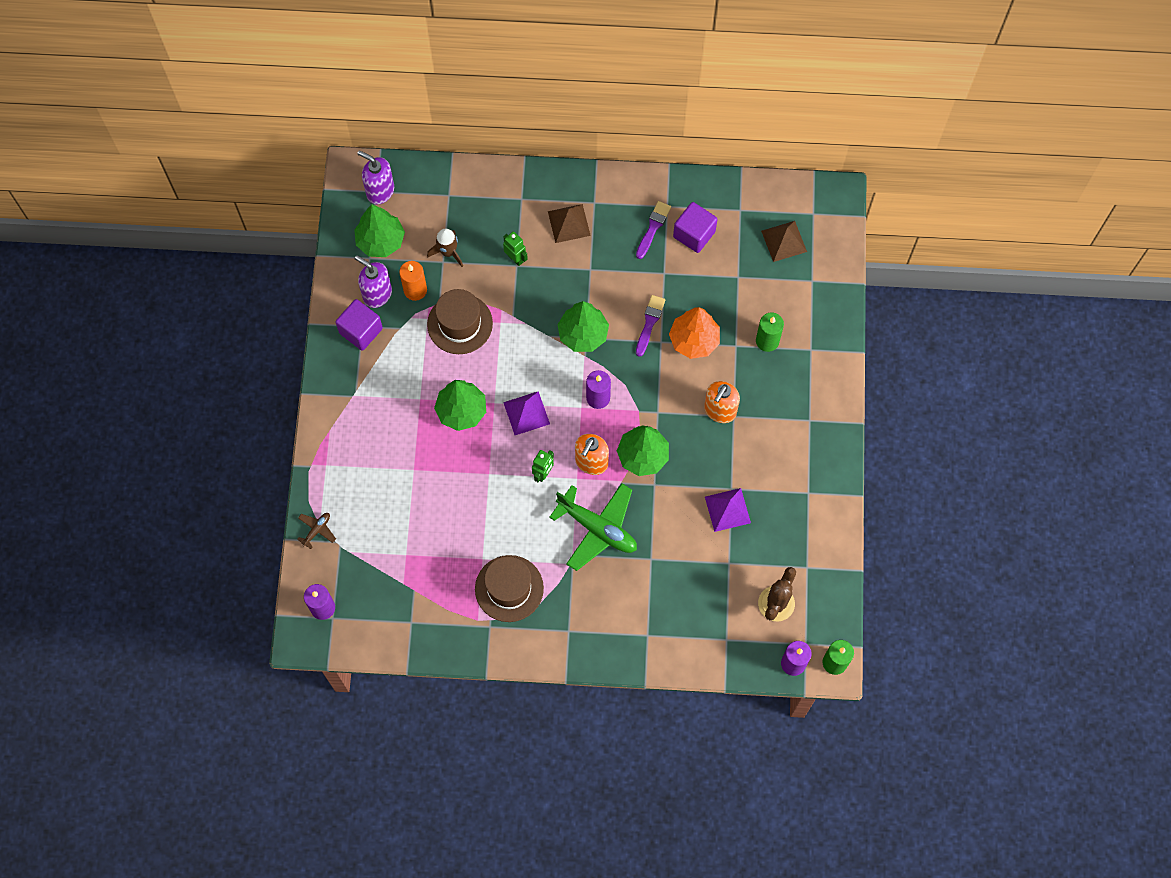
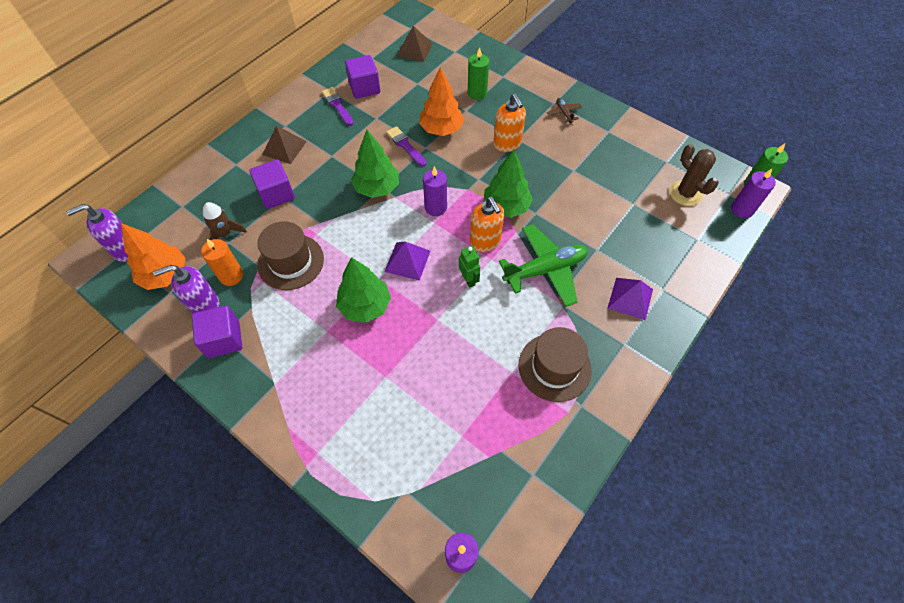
camera: 55 degrees left, 10 degrees down
brown plane [297,513,336,549] -> brown plane moved to [547,98,582,123]
green tree [354,204,405,257] -> orange tree [121,223,186,290]
green robot [503,231,528,266] -> purple cube [249,160,295,209]
purple pyramid [705,488,751,532] -> purple pyramid moved to [608,278,653,320]

